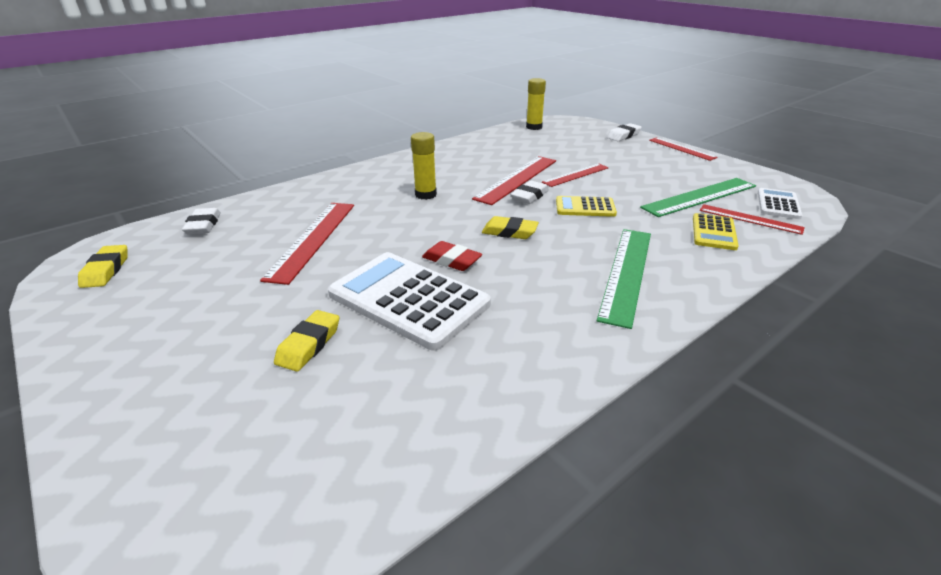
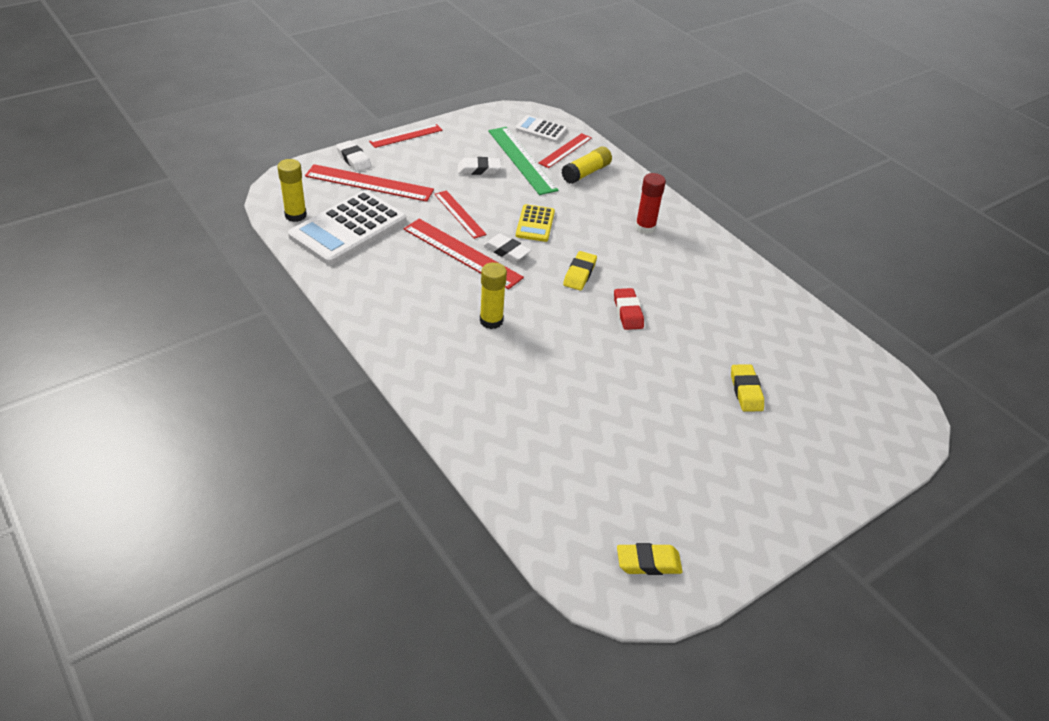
camera: 90 degrees left, 10 degrees up
white eraser [182,208,221,235] -> white eraser moved to [458,157,501,175]
red ruler [260,203,354,285] -> red ruler moved to [305,164,434,202]
yellow eraser [274,310,339,372] -> yellow eraser turned 60 degrees clockwise [731,365,764,412]
white calculator [328,252,491,351] -> white calculator moved to [288,190,406,265]
red eraser [422,241,482,271] -> red eraser turned 45 degrees counterclockwise [614,288,644,330]
green ruler [597,229,651,329] -> red glue stick [635,173,666,234]
yellow calculator [693,213,739,250] -> yellow glue stick [561,146,612,184]

